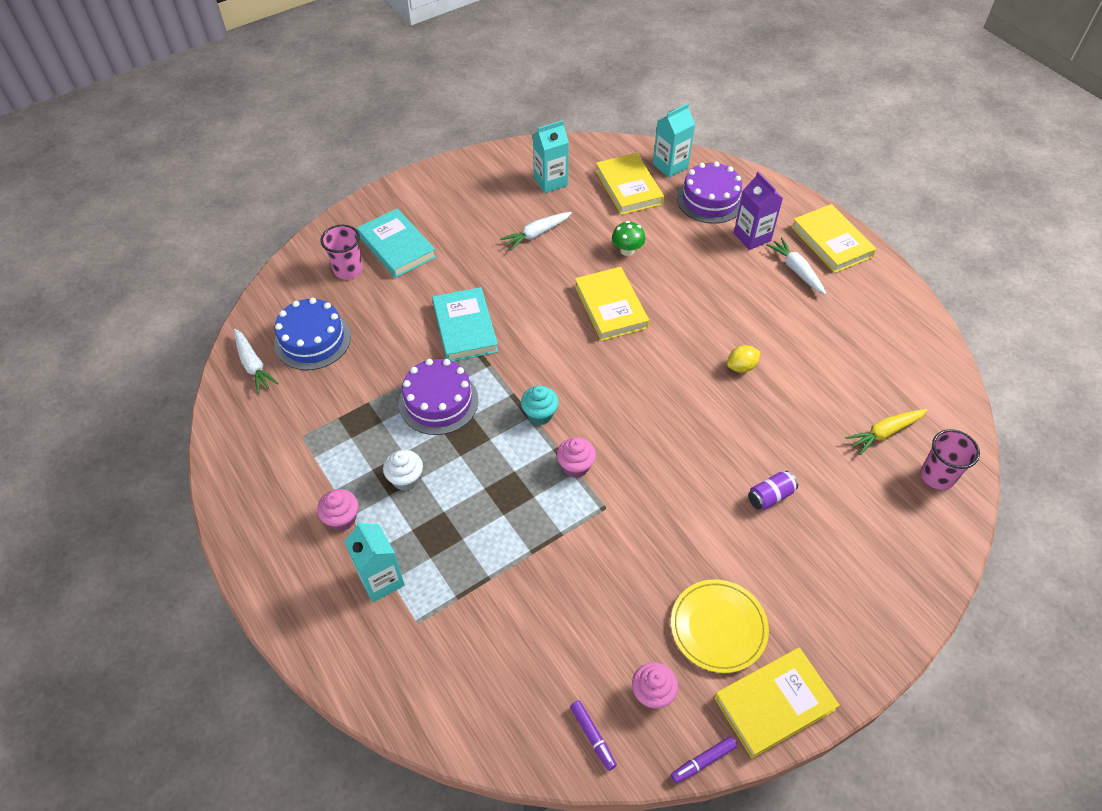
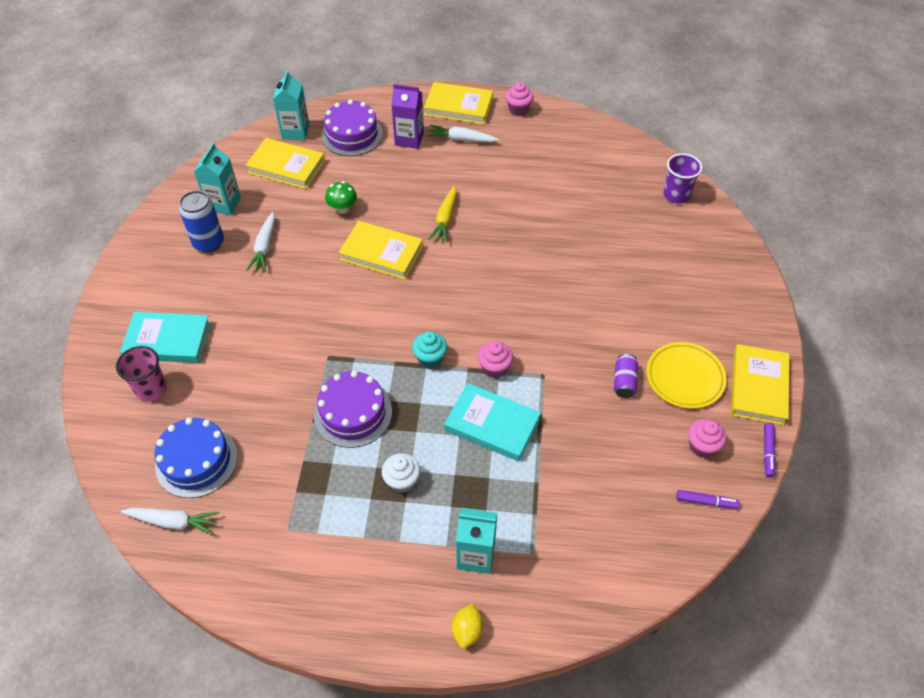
camera: 50 degrees left, 0 degrees up
pink cupcake [317,489,358,531] -> pink cupcake moved to [505,82,533,116]
turquoise book [432,287,498,361] -> turquoise book moved to [444,383,541,461]
yellow lemon [727,345,760,373] -> yellow lemon moved to [452,603,483,648]
purple can [748,471,798,510] -> purple can moved to [614,354,638,398]
yellow carrot [846,409,927,455] -> yellow carrot moved to [429,186,457,242]
pink cup [921,429,980,490] -> purple cup [663,153,703,204]
none -> blue can [179,191,224,253]

